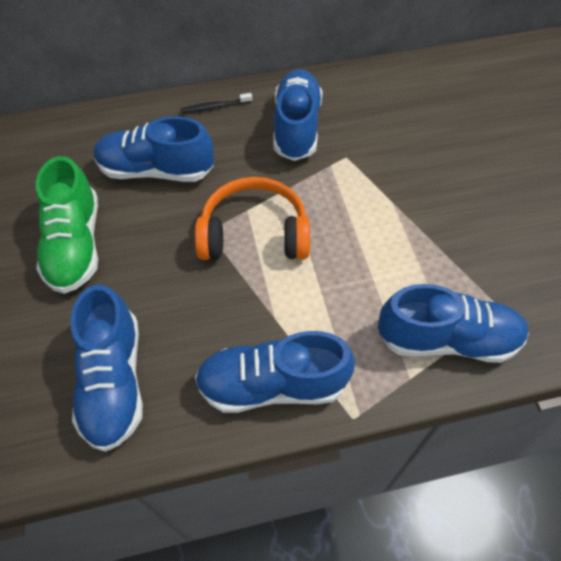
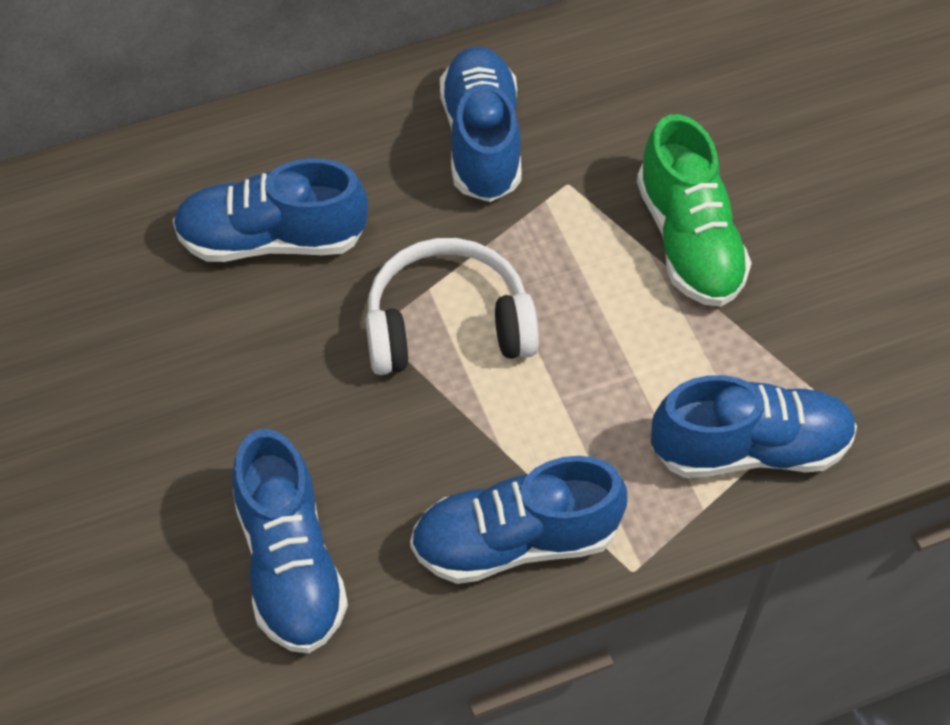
camera: 10 degrees left, 0 degrees up
green shoe [36,156,98,294] -> green shoe moved to [637,114,752,307]
black toothbrush [180,93,252,113] -> none
orange headphones [195,177,310,260] -> white headphones [366,238,539,375]

